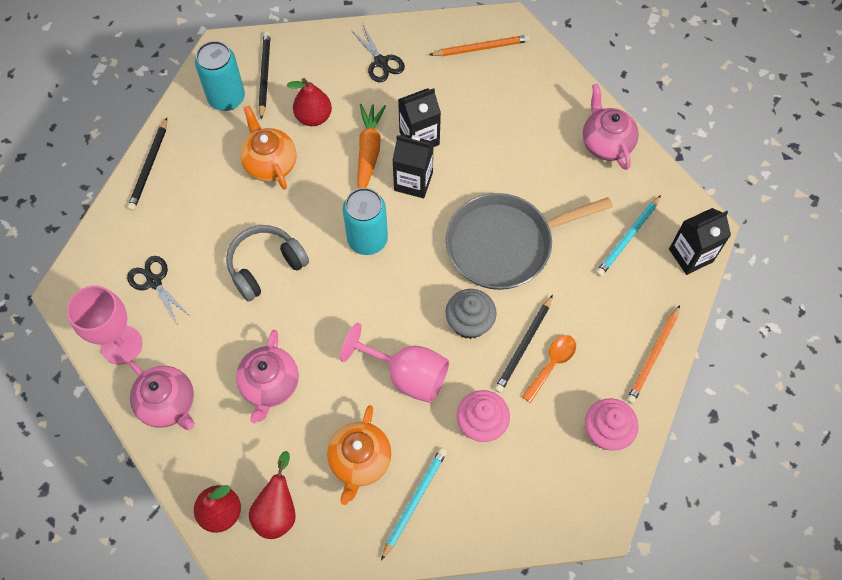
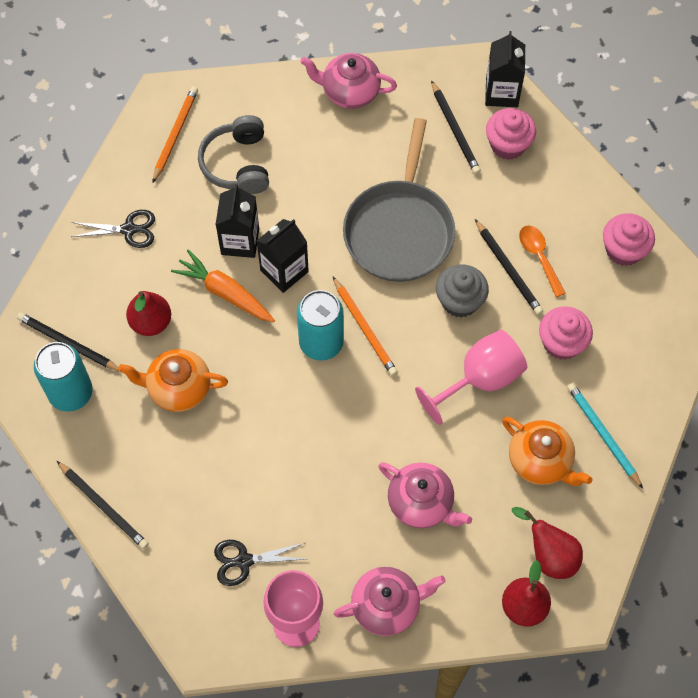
camera: 60 degrees left, 0 degrees up
grey headphones [226,225,309,301] -> grey headphones moved to [198,115,269,194]
turquoise pencil [596,195,661,277] -> black pencil [431,80,481,174]
orange pencil [627,305,680,404] -> orange pencil moved to [333,277,398,376]
none -> pink cupcake [486,108,536,160]

